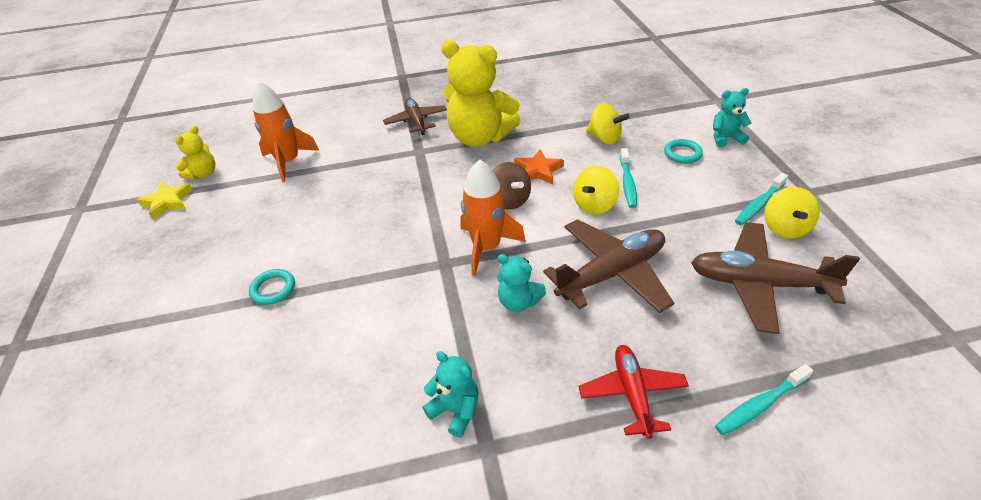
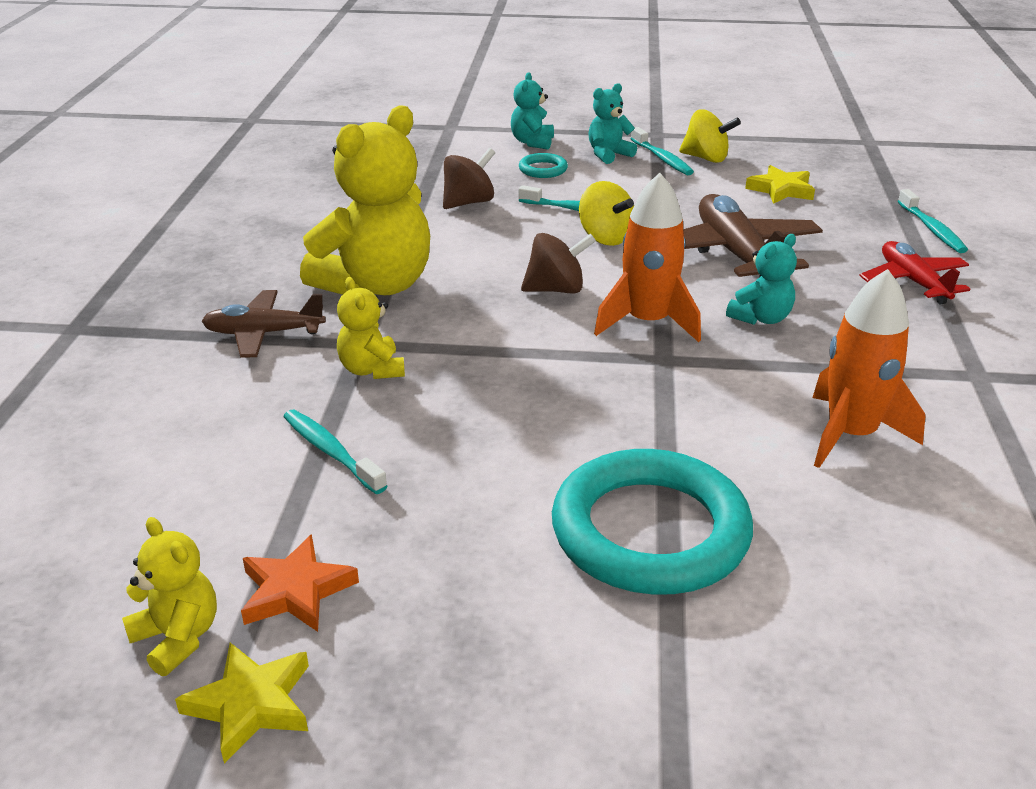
camera: 75 degrees left, 10 degrees down
turquoise ring [249,269,295,305] -> turquoise ring [552,449,753,595], size x2.37
orange rocket [253,81,320,182] -> orange rocket moved to [812,269,926,468]
turquoise teddy bear [422,351,479,438] -> turquoise teddy bear moved to [588,83,637,164]
orange star [514,149,564,184] -> orange star moved to [241,534,359,632]
red plane [579,345,689,439] -> red plane turned 60 degrees clockwise [859,241,970,305]
yellow spinning top [586,103,630,144] -> brown spinning top [443,148,495,209]
brown plane [691,222,860,334] -> yellow star [745,165,815,204]
none -> turquoise toothbrush [283,410,387,494]
none -> yellow teddy bear [337,277,405,379]

